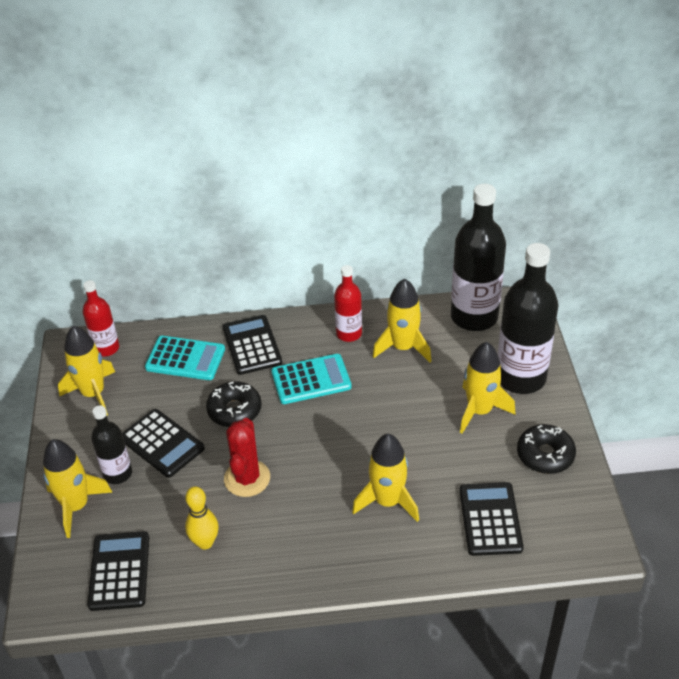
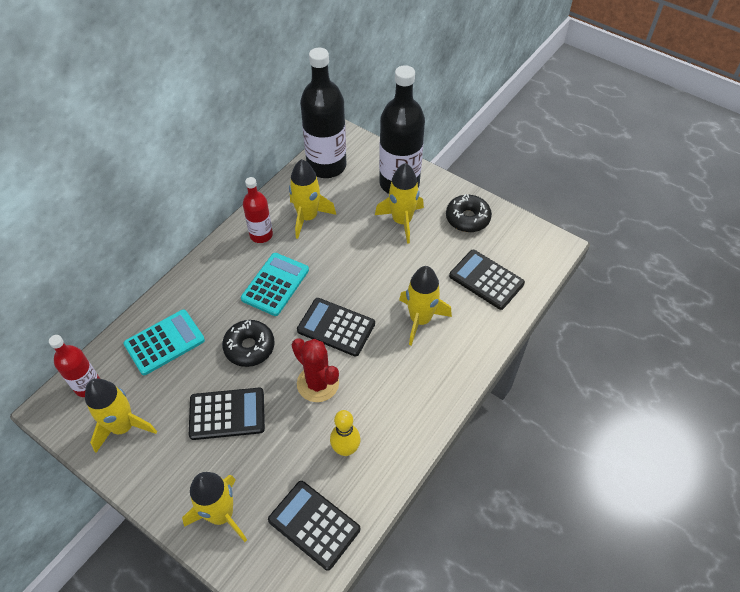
camera: 50 degrees left, 10 degrees up
black bottle [91,405,132,484] -> none
black calculator [223,315,282,375] -> black calculator moved to [297,298,375,357]

